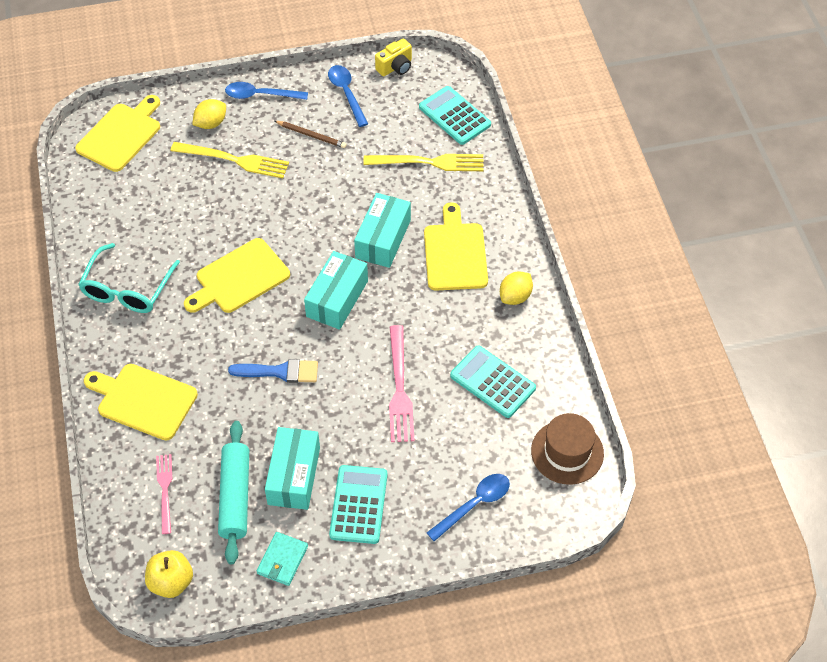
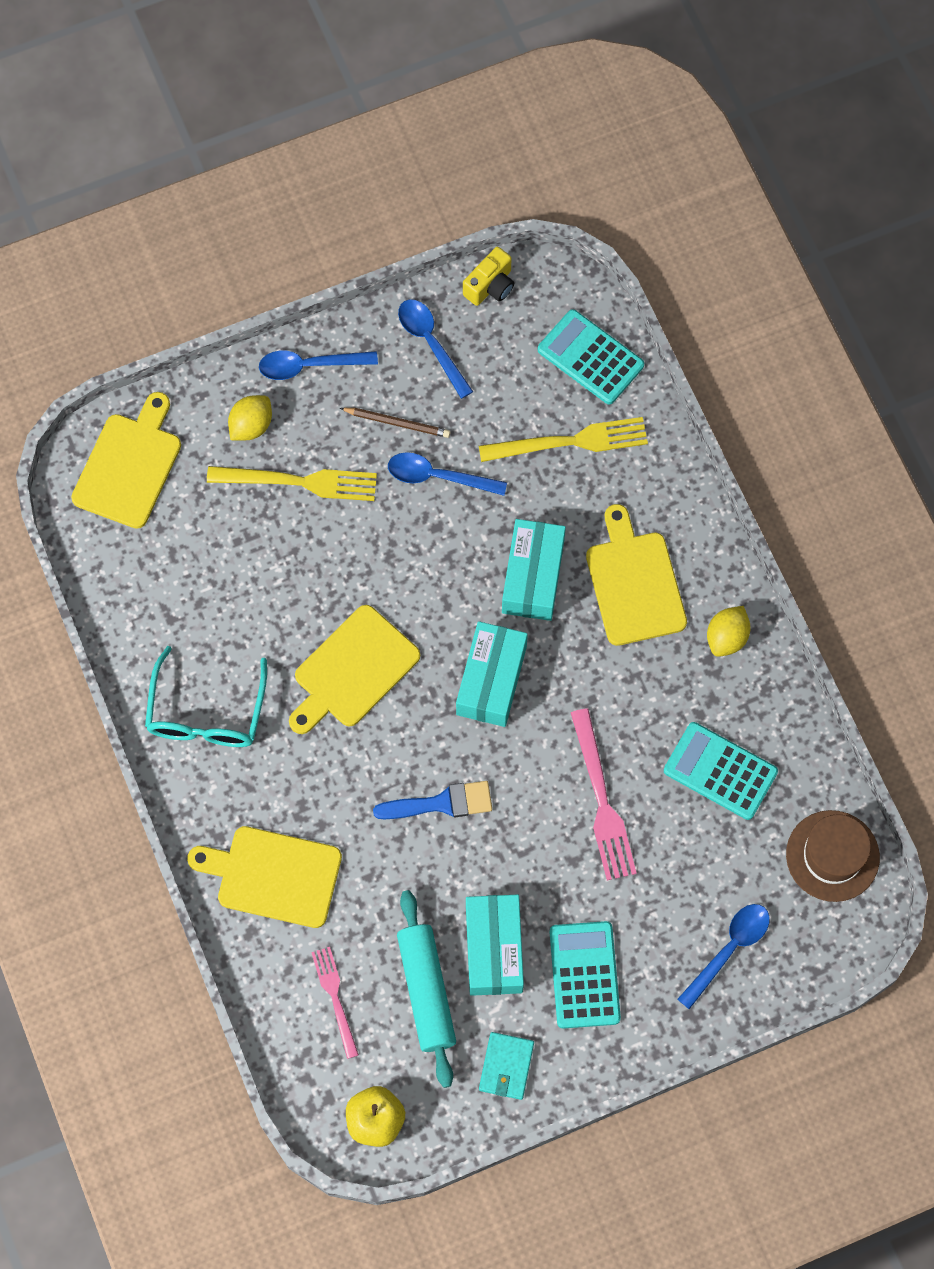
camera: 10 degrees left, 15 degrees up
none -> blue spoon [388,452,507,496]

